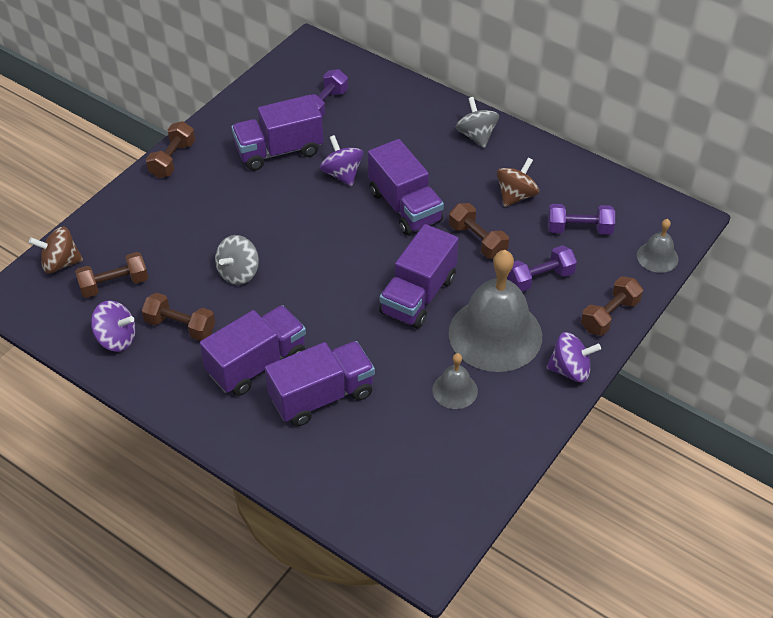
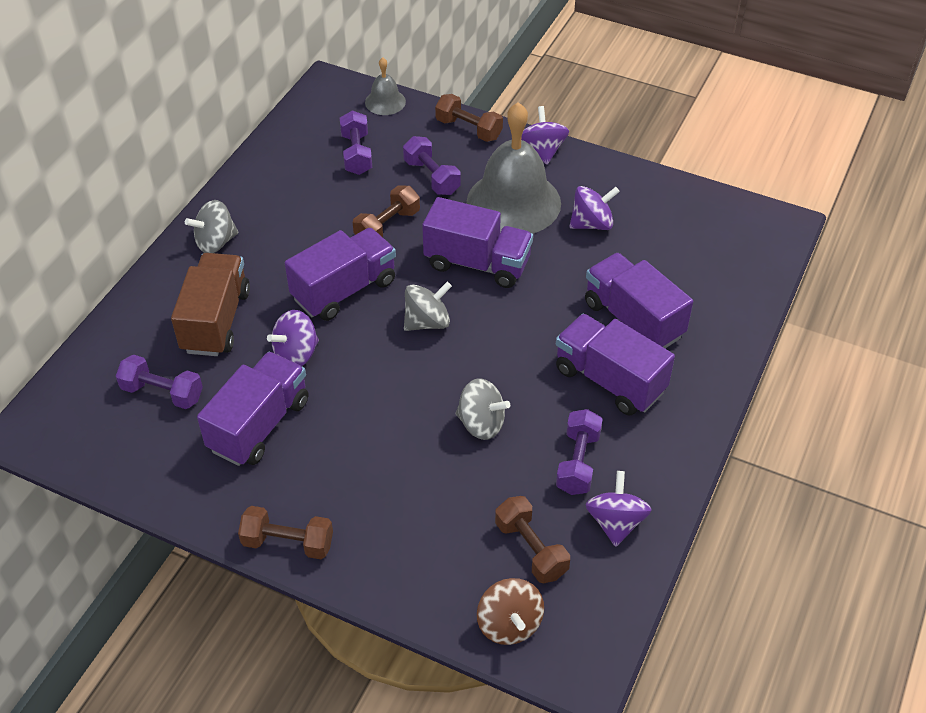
camera: 100 degrees left, 0 degrees up
brown dumbbell [141,293,215,341] -> purple dumbbell [556,409,603,495]
purple truck [231,95,323,171] -> purple truck turned 120 degrees counterclockwise [197,352,308,466]
grey bell [432,353,478,409] -> purple spinning top [570,186,620,230]
brown spinning top [497,157,539,207] -> none
none -> brown truck [171,253,250,356]
none -> grey spinning top [404,282,452,331]

